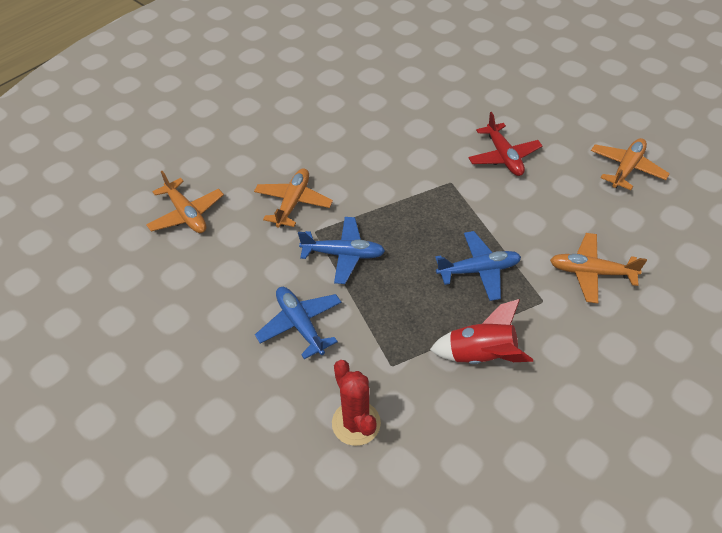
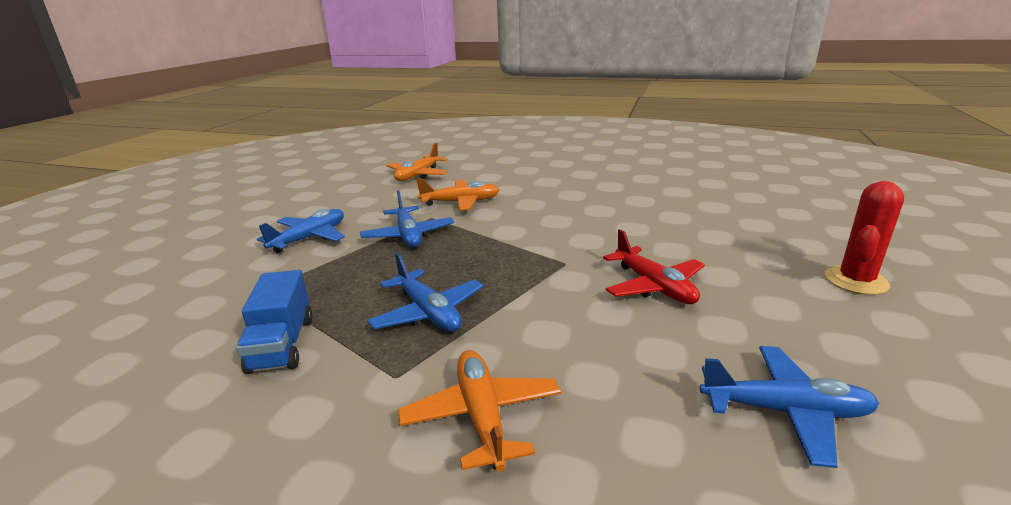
camera: 65 degrees right, 25 degrees down
red cactus [332,360,381,446] -> red cactus moved to [825,181,904,295]
red rocket [430,299,533,364] -> blue truck [236,270,313,374]
red plane [468,112,542,176] -> red plane turned 75 degrees counterclockwise [603,229,705,304]
orange plane [591,138,670,190] -> blue plane [700,346,879,468]

